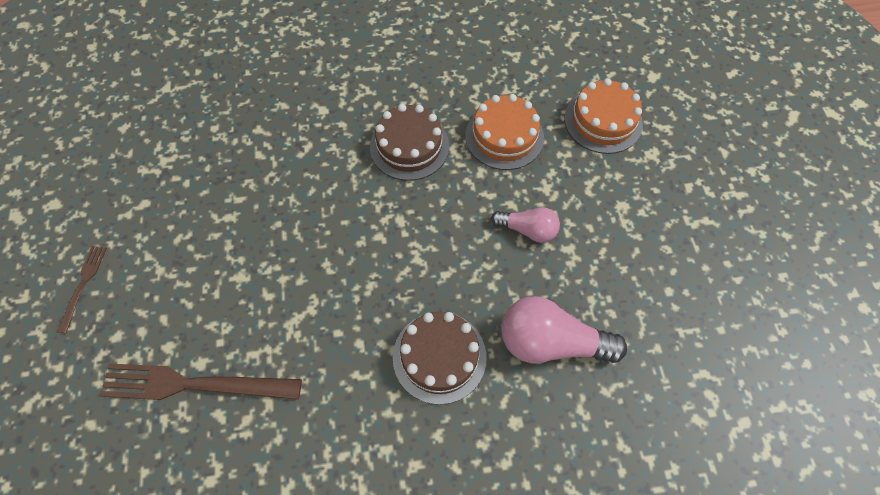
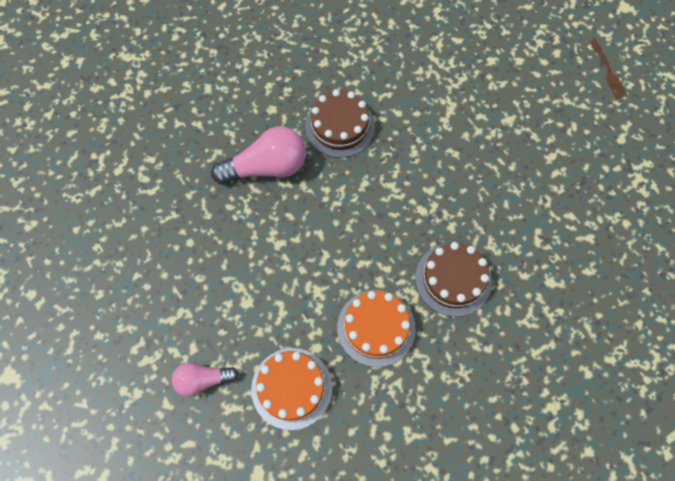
camera: 155 degrees right, 5 degrees up
brown fork [100,363,302,400] -> none
pink light bulb [491,207,560,243] -> pink light bulb moved to [172,362,239,397]

